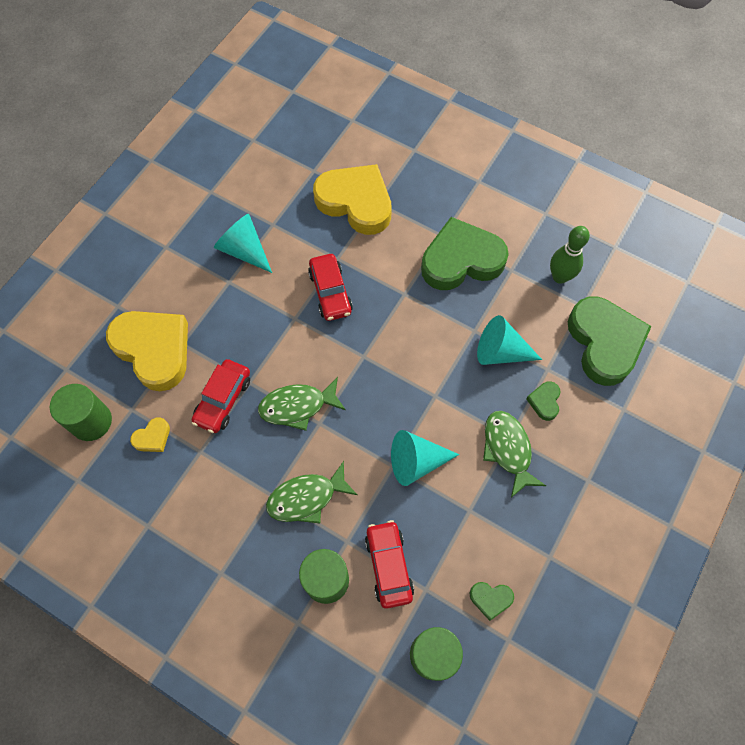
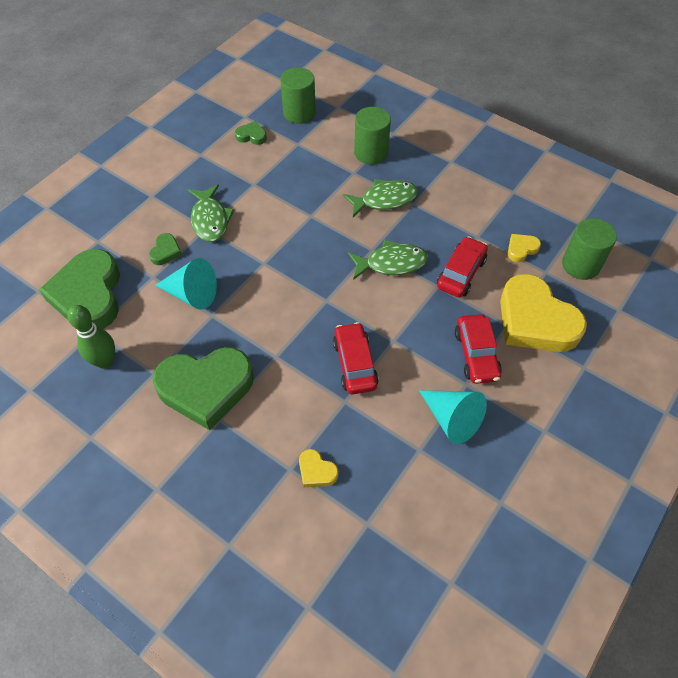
camera: 175 degrees left, 10 degrees down
yellow heart [313,164,392,235] -> yellow heart [299,449,338,487], size x0.42
red car [365,520,414,609] -> red car moved to [455,314,502,384]
turquoise cone [391,430,459,486] -> none

